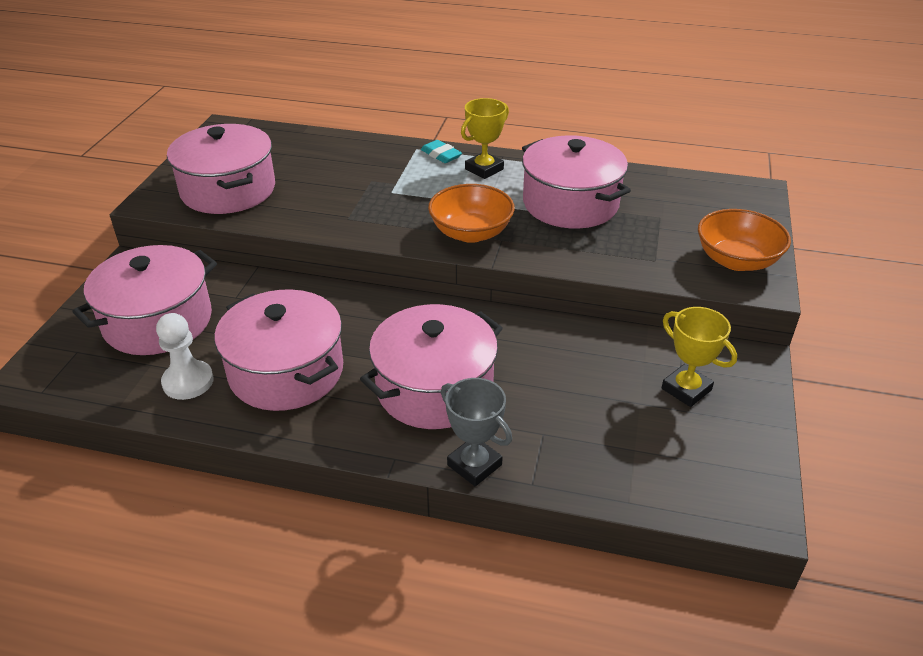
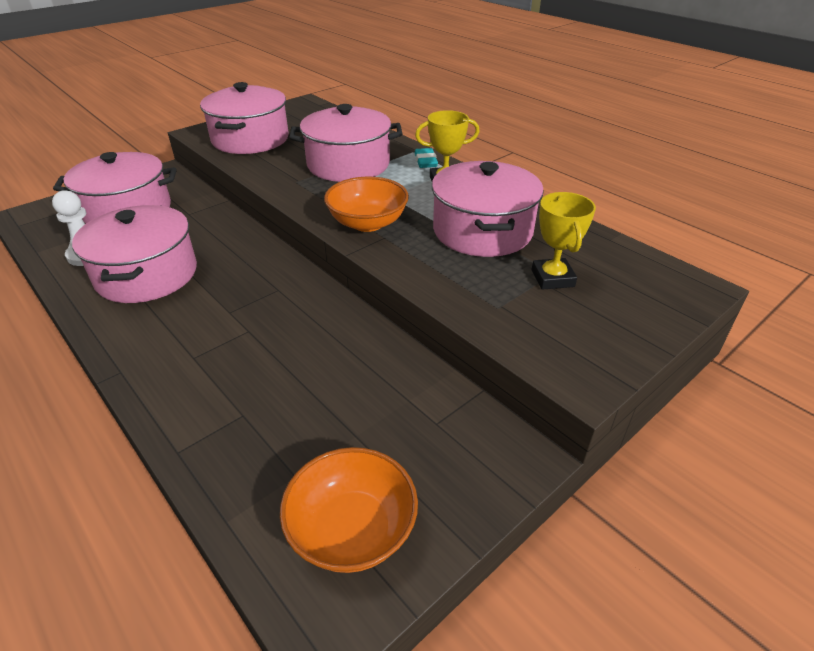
camera: 35 degrees right, 0 degrees up
pink pot [360,304,503,429] -> pink pot moved to [289,104,402,182]
grey trophy [441,378,512,486] -> none
yellow trophy [662,307,737,407] -> yellow trophy moved to [532,192,596,290]
orange bowl [698,209,791,271] -> orange bowl moved to [280,447,418,573]

